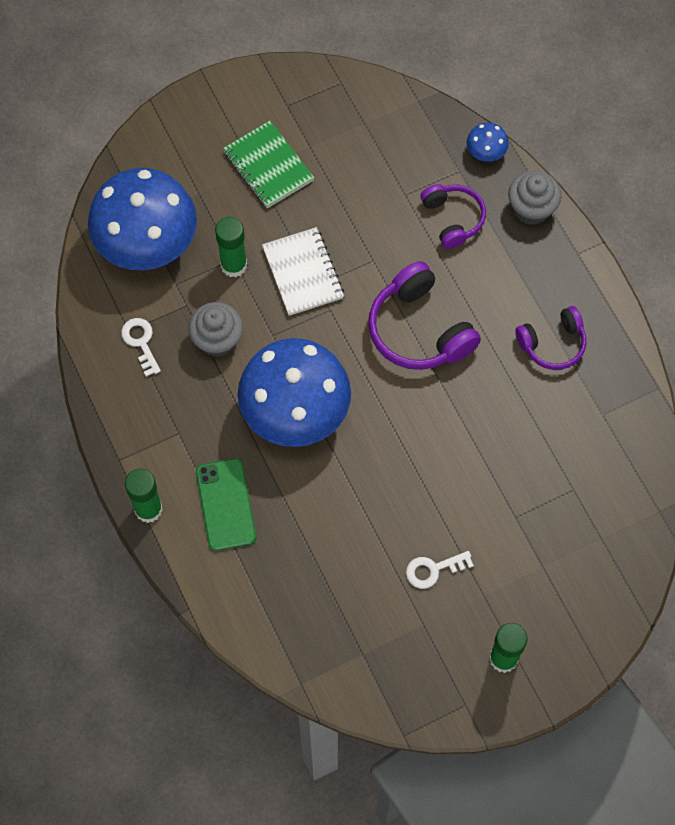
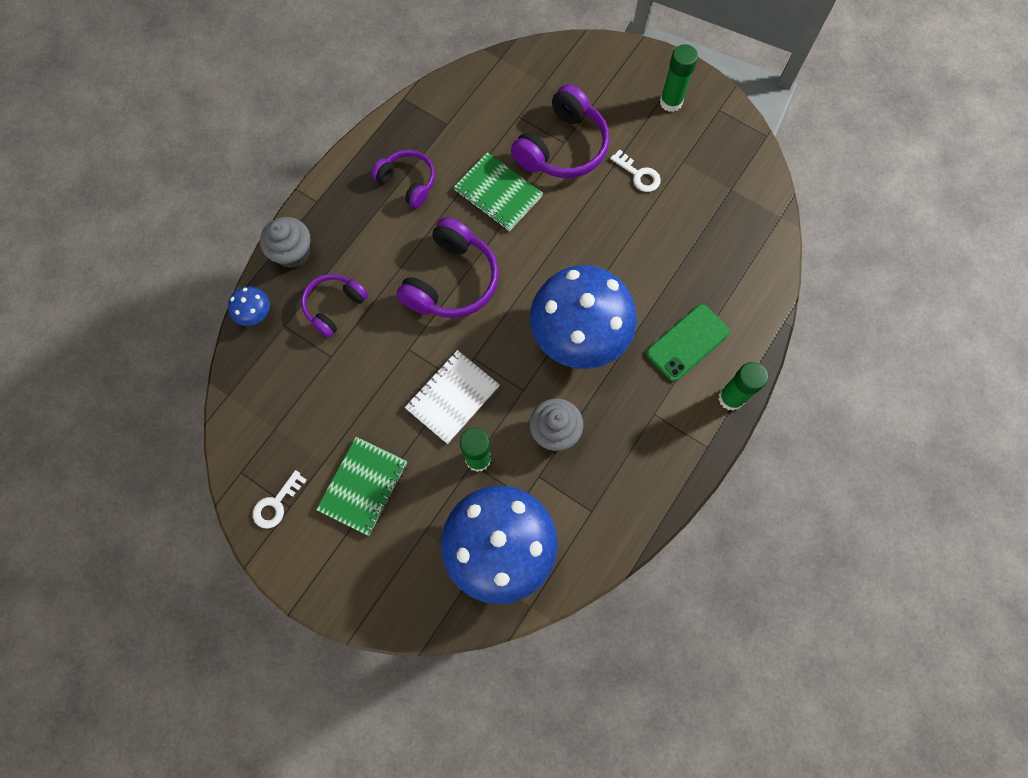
camera: 120 degrees left, 5 degrees up
white key [121,318,161,377] -> white key moved to [253,470,307,529]
none -> green notebook [454,152,543,231]
none -> purple headphones [511,84,609,178]

